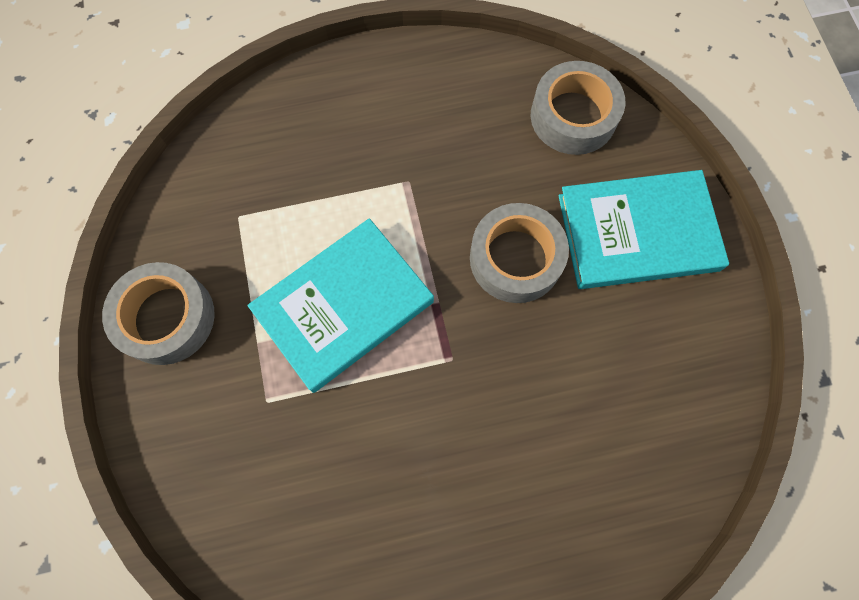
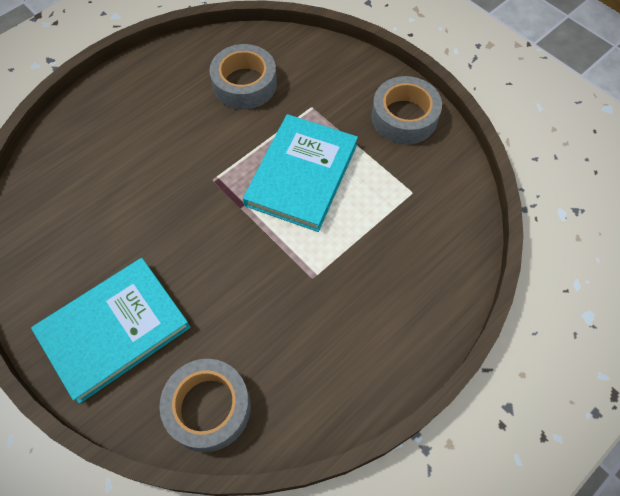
camera: 150 degrees right, 10 degrees down
grey tape [470,203,569,303] -> grey tape moved to [209,44,277,109]

